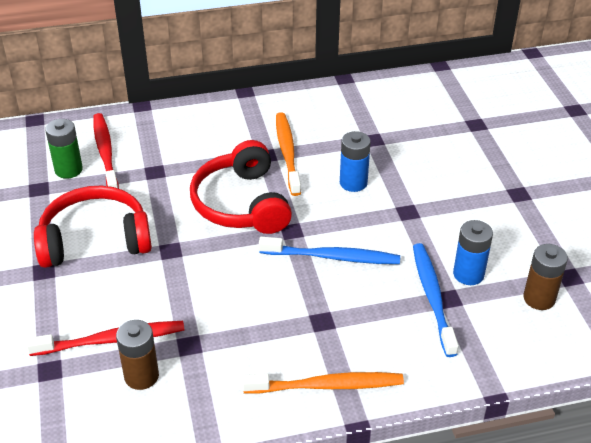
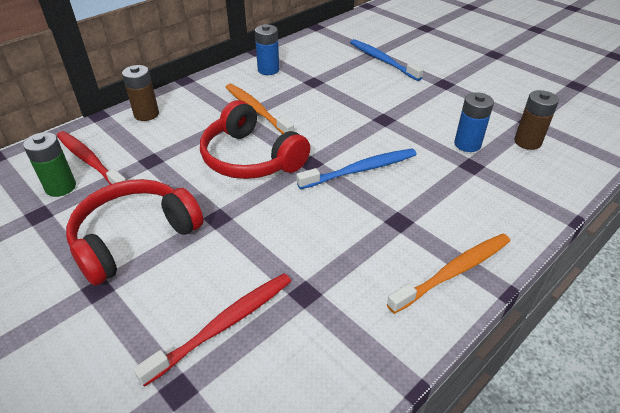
camera: 30 degrees left, 0 degrees up
brown battery [116,320,159,390] -> brown battery moved to [122,65,159,121]
blue battery [340,131,371,192] -> blue battery moved to [255,24,279,75]
blue toothbrush [413,243,458,357] -> blue toothbrush moved to [350,39,424,81]

